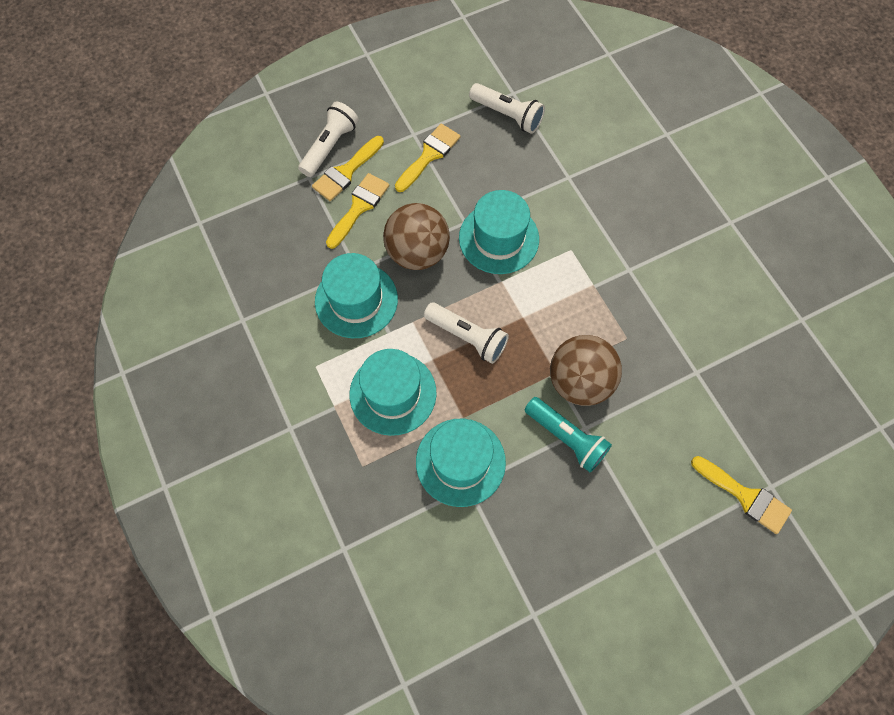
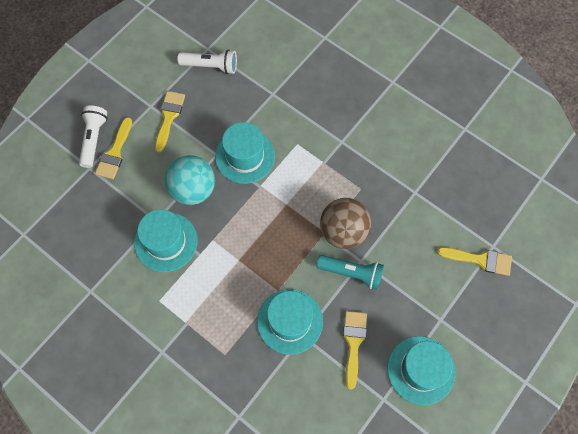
camera: 25 degrees left, 0 degrees up
yellow brush [326,173,390,249] -> yellow brush moved to [343,311,367,390]
turquoise hat [350,349,437,436] -> turquoise hat moved to [387,336,455,405]
brown ball [383,203,450,270] -> turquoise ball [165,155,215,205]
white flashlight [424,303,509,364] -> none

